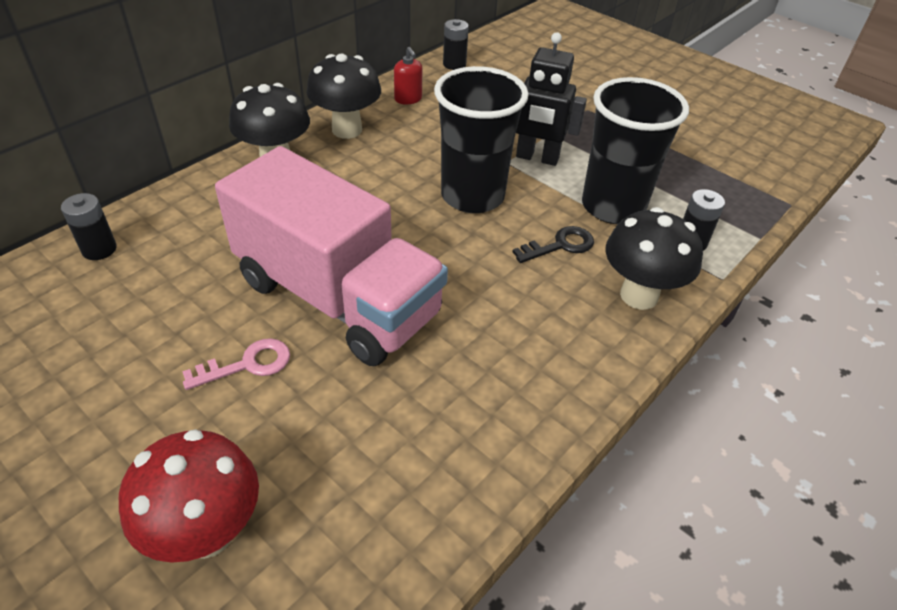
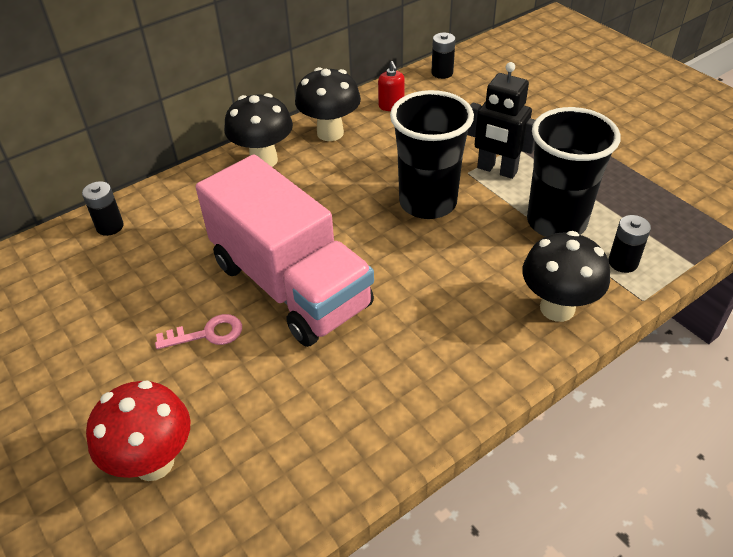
camera: 15 degrees right, 0 degrees up
black key [512,226,594,263] -> none

